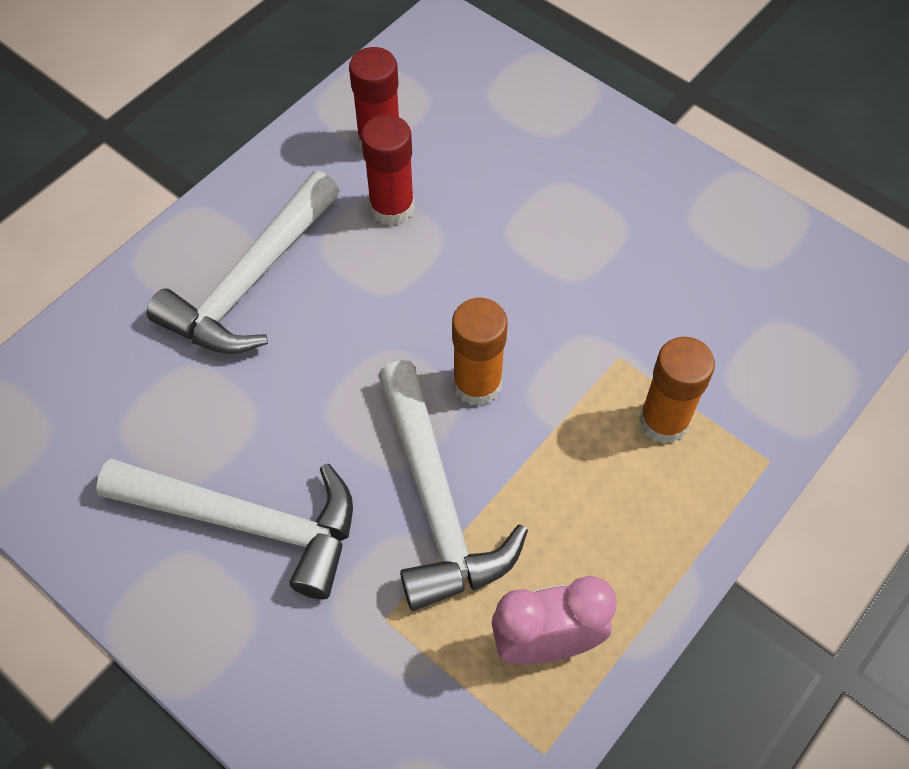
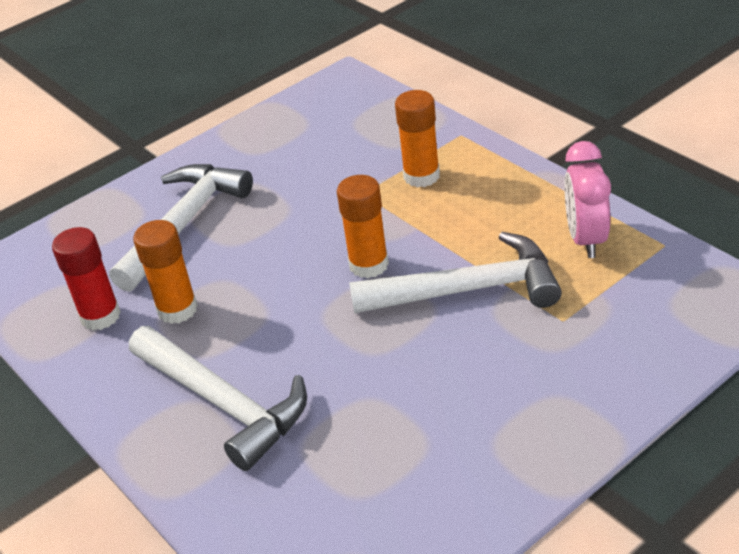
camera: 75 degrees left, 20 degrees down
white hammer [96,458,353,599] -> white hammer moved to [109,164,253,292]
red glue stick [361,114,415,226] -> orange glue stick [133,220,198,324]

